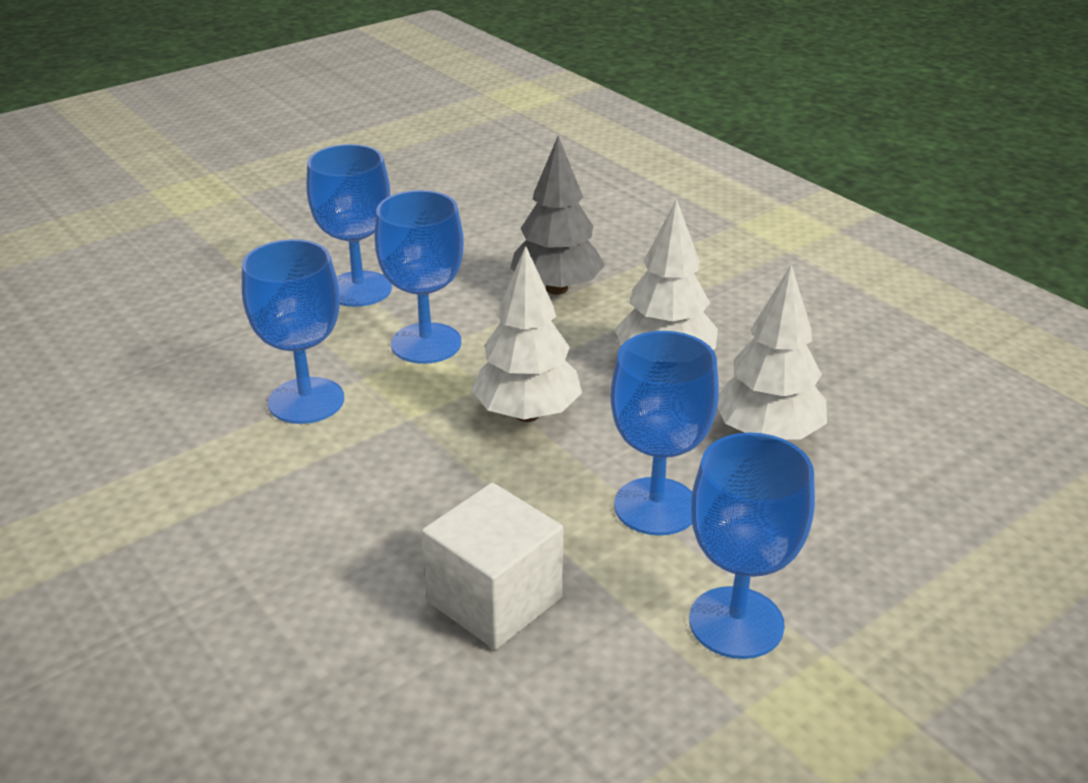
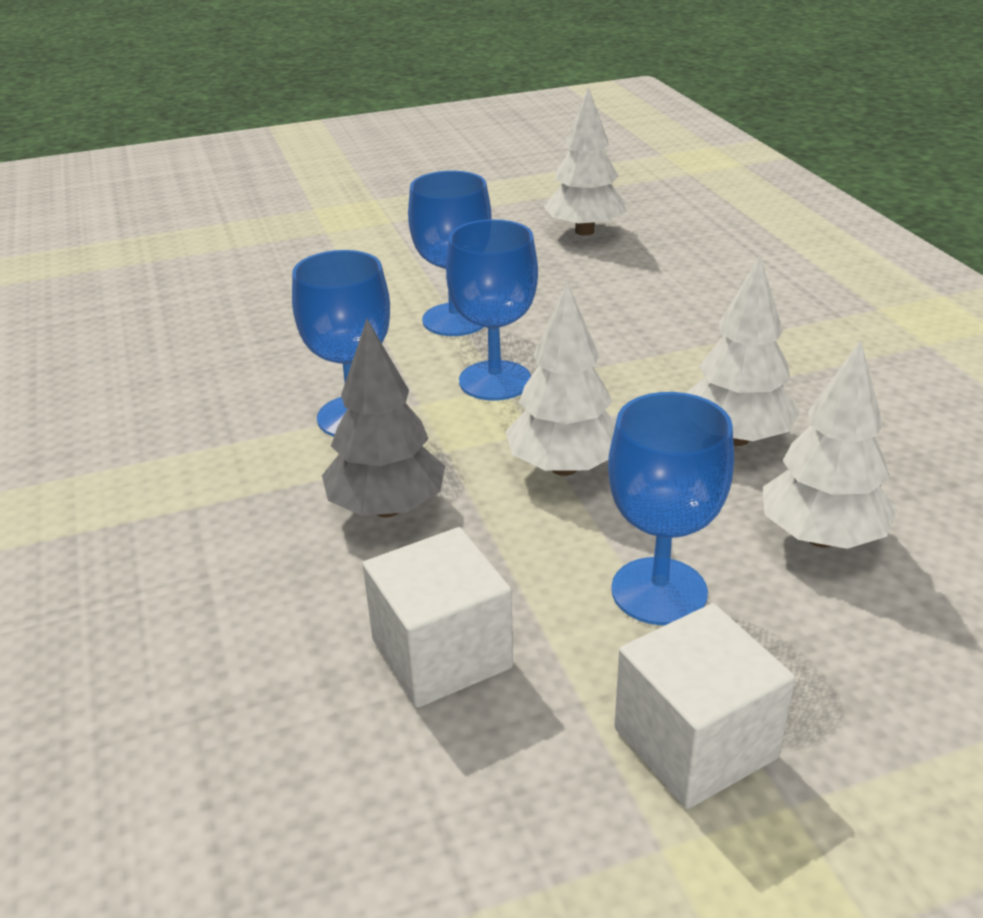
camera: 20 degrees right, 0 degrees up
grey tree [510,136,605,295] -> grey tree moved to [322,319,445,518]
blue goblet [689,432,815,659] -> white cube [614,603,795,809]
none -> white tree [544,87,626,236]

